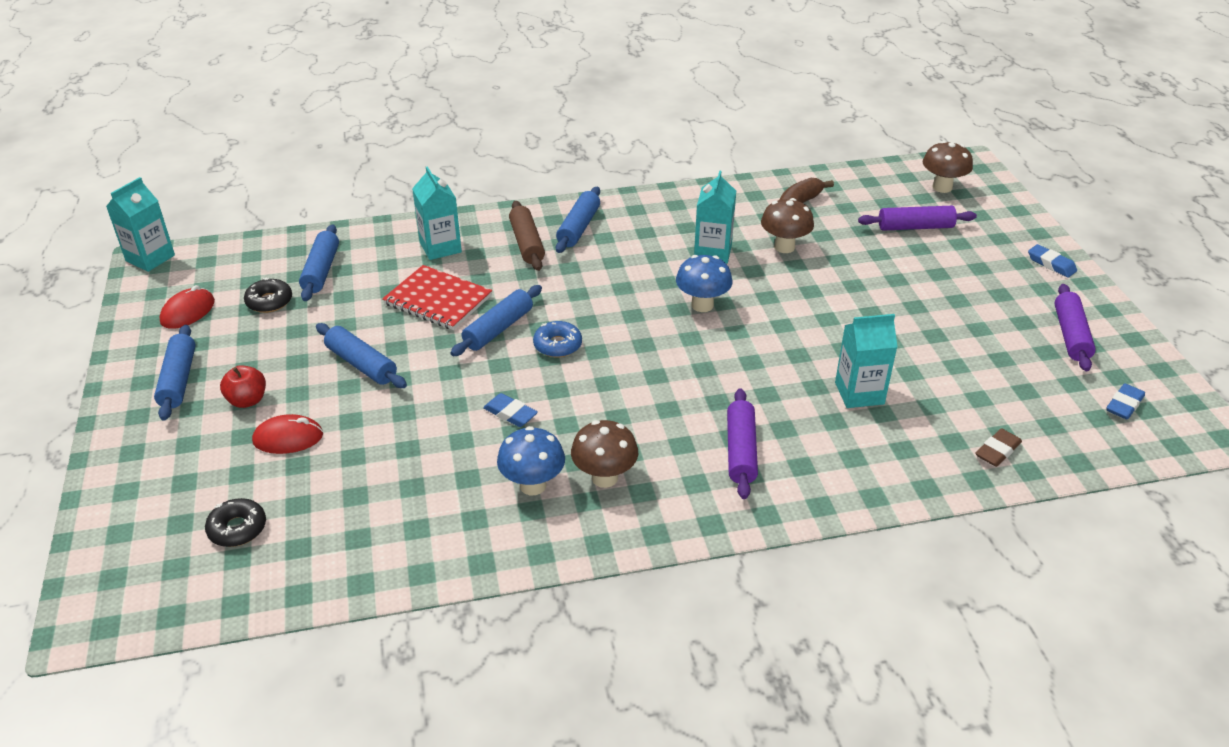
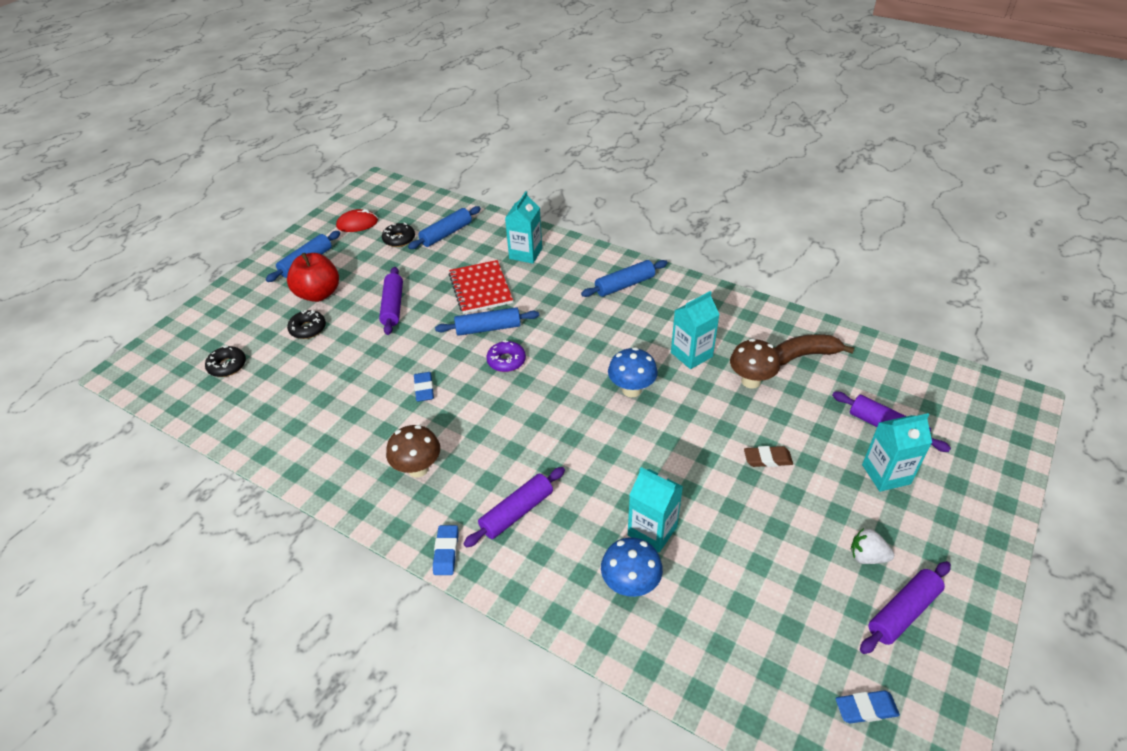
camera: 45 degrees right, 5 degrees up
turquoise carton [106,177,175,272] -> turquoise carton moved to [862,413,932,492]
red apple [220,365,266,408] -> red apple [287,253,339,302], size x1.66
red mouse [252,414,323,454] -> black donut [287,310,326,339]
blue rolling pin [316,323,407,388] -> purple rolling pin [379,267,403,335]
blue mushroom [497,426,565,495] -> blue mushroom moved to [601,537,663,597]
brown rolling pin [509,201,545,271] -> none
blue donut [533,321,582,358] -> purple donut [486,340,526,372]
brown mushroom [923,141,973,193] -> none
brown eraser [975,428,1022,467] -> brown eraser moved to [744,446,793,467]
blue eraser [1028,244,1077,278] -> blue eraser moved to [433,525,458,575]
none -> white strawberry [851,528,894,564]

